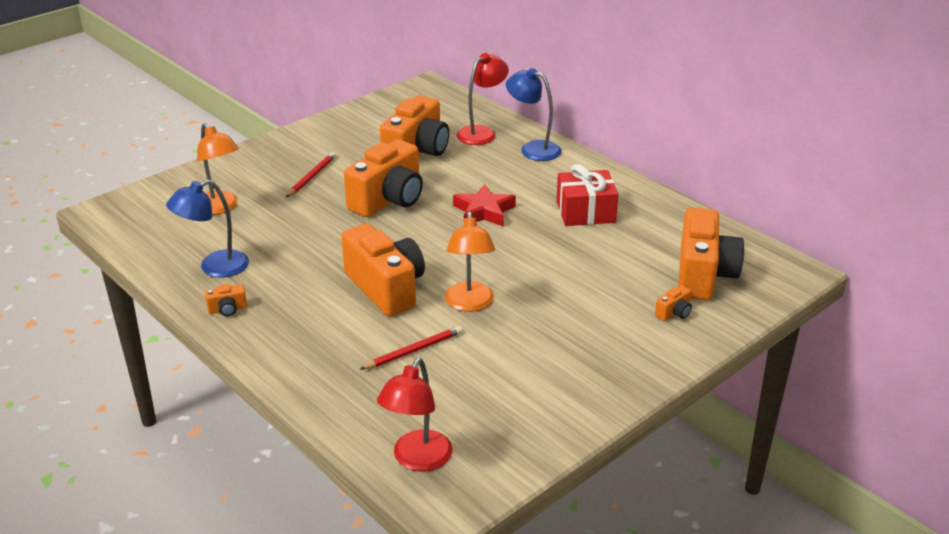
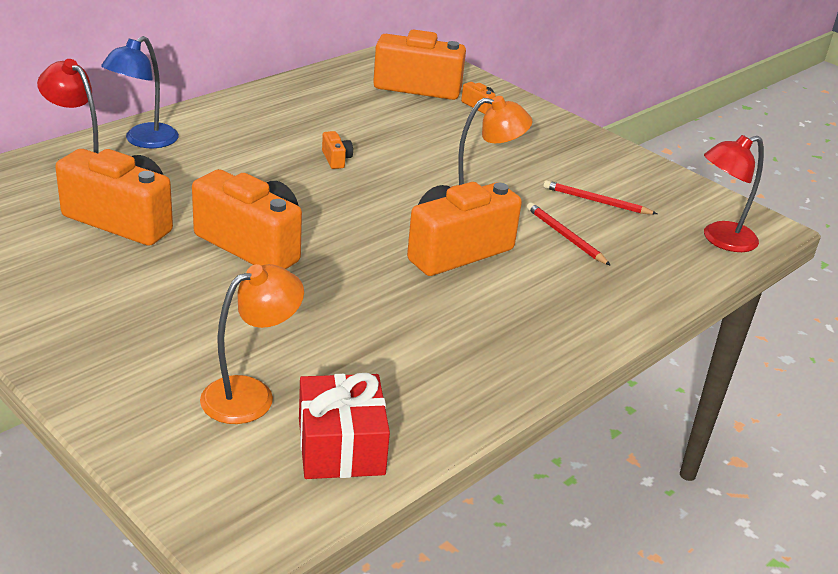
camera: 95 degrees left, 0 degrees up
blue lamp [166,180,249,278] -> none
orange camera [205,284,247,316] -> orange camera moved to [322,131,353,169]
red pencil [286,152,336,197] -> red pencil moved to [543,180,657,214]
red lamp [377,358,452,471] -> red lamp turned 135 degrees clockwise [704,135,764,252]
red star [453,184,516,226] -> none
red gift [556,164,618,226] -> red gift moved to [299,373,390,479]

